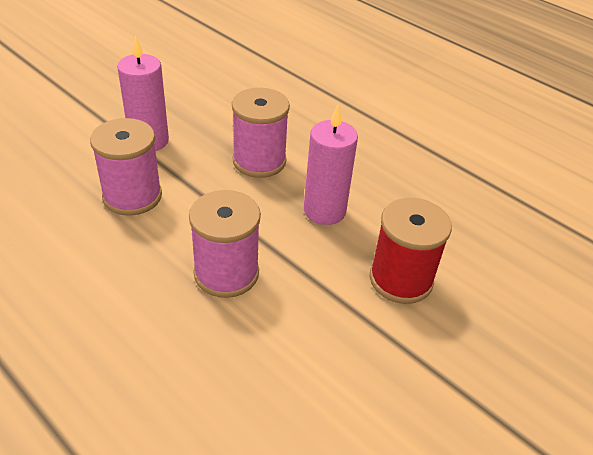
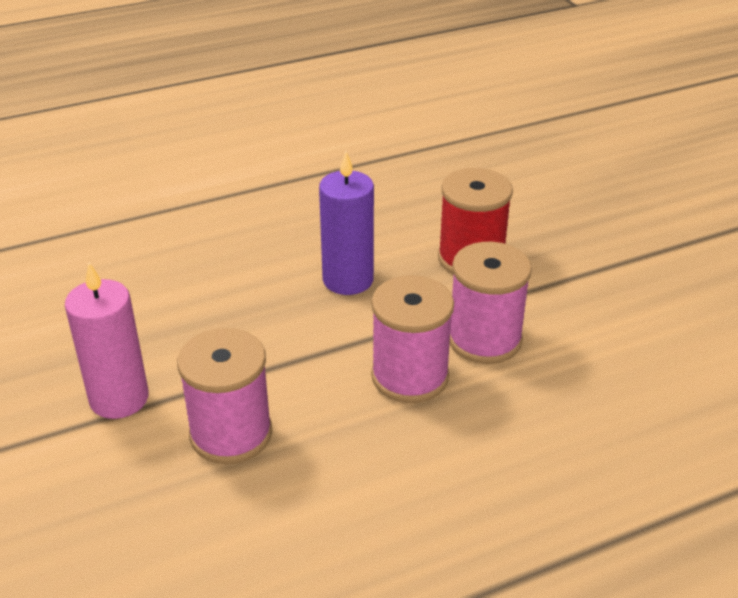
camera: 65 degrees left, 5 degrees down
pink spool [232,88,290,178] -> pink spool moved to [450,242,532,364]
pink candle [304,105,358,225] -> purple candle [319,151,374,295]

